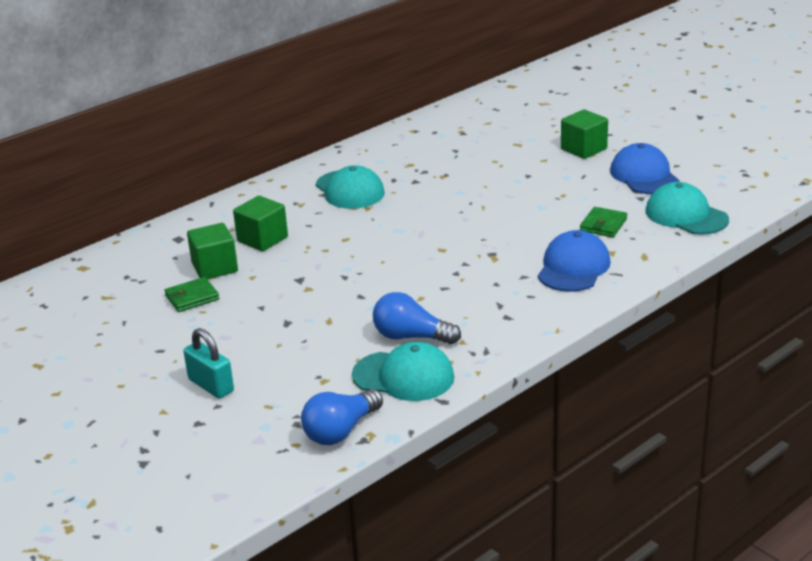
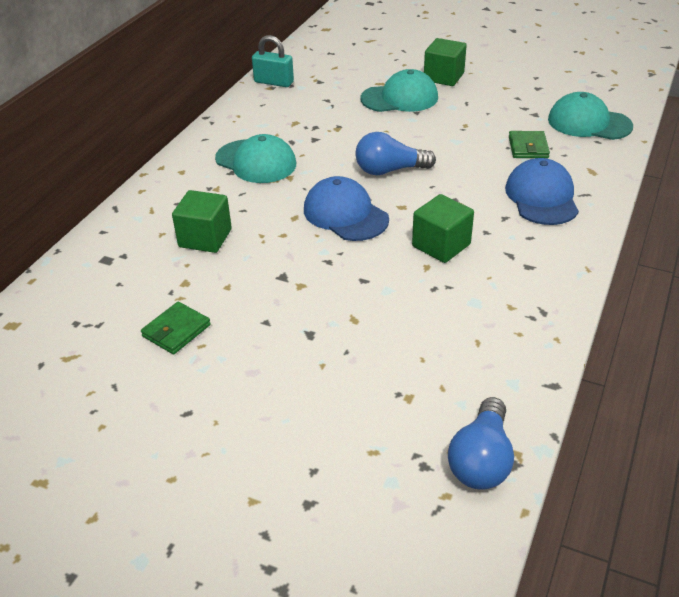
camera: 25 degrees left, 10 degrees up
turquoise padlock [184,328,234,399] -> turquoise padlock moved to [252,35,294,87]
green cube [187,223,238,279] -> green cube moved to [412,194,474,263]
turquoise cap [352,342,454,401] -> turquoise cap moved to [360,69,438,112]
blue light bulb [373,292,461,344] -> blue light bulb moved to [355,132,436,175]
blue cap [610,143,680,194] -> blue cap moved to [304,176,389,241]

